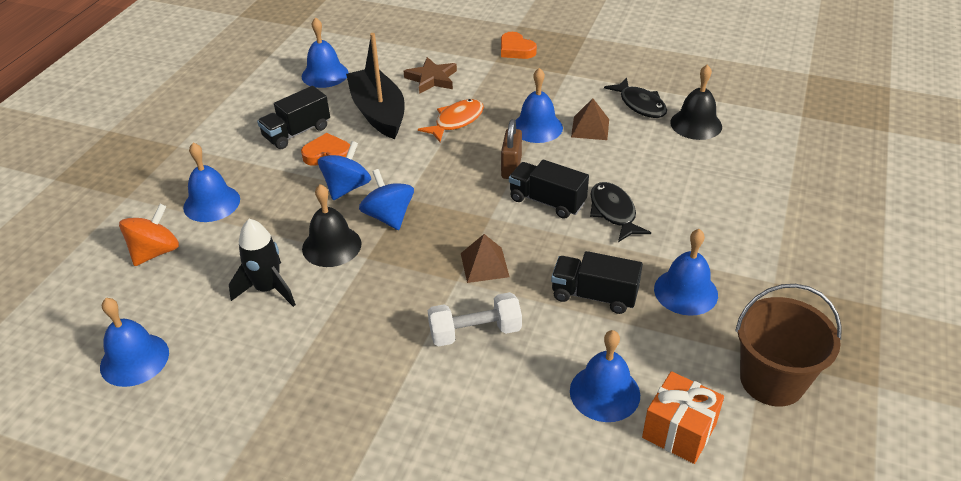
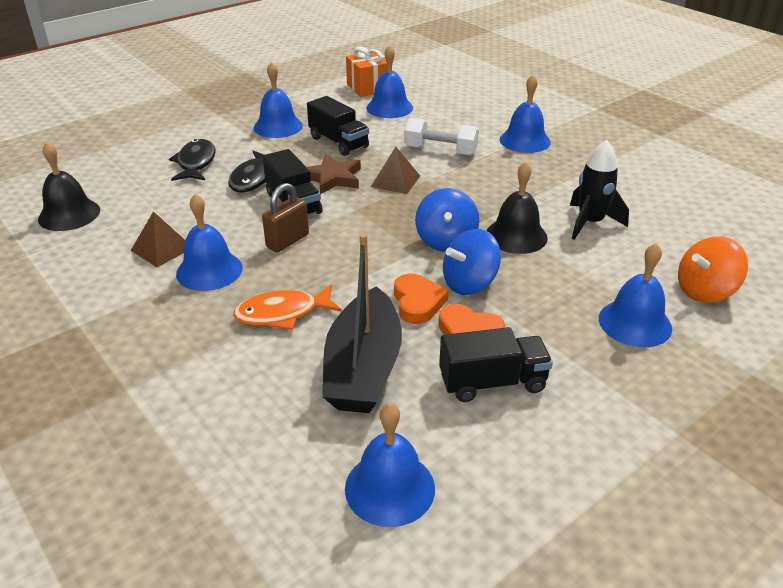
camera: 150 degrees left, 5 degrees down
blue bell [100,298,169,387] -> blue bell moved to [499,75,551,153]
brown star [404,57,457,94] -> brown star moved to [307,154,361,194]
orange heart [501,32,537,59] -> orange heart moved to [394,274,449,324]
black fish [604,78,667,118] -> black fish moved to [169,139,216,181]
brown bucket [735,284,842,406] -> none

